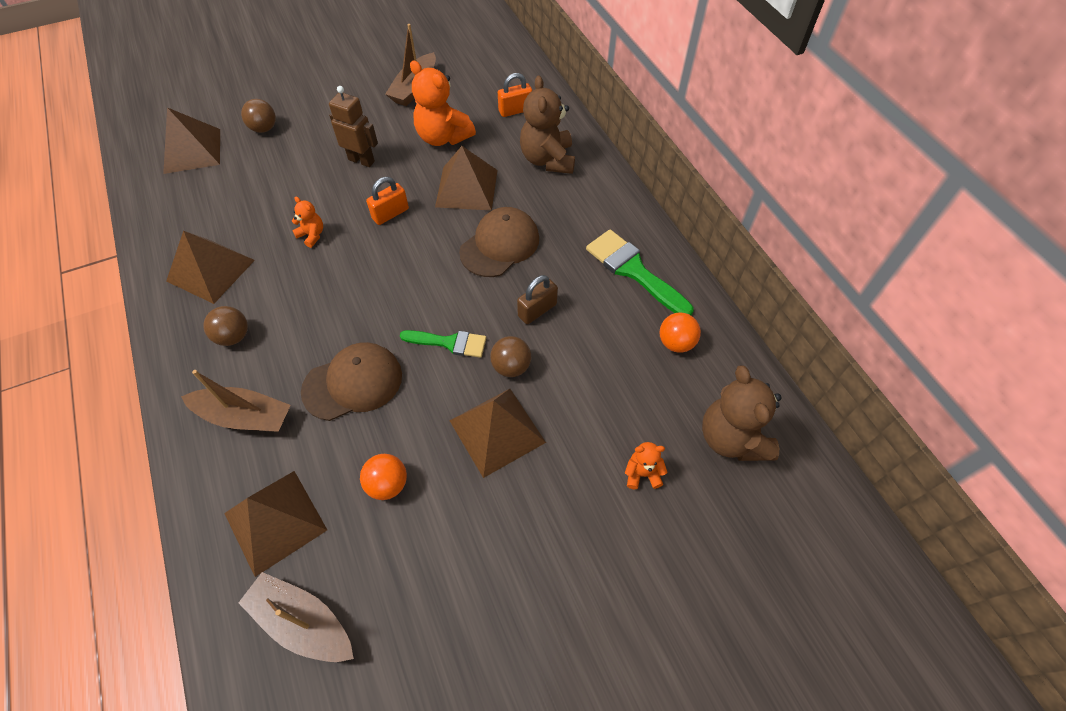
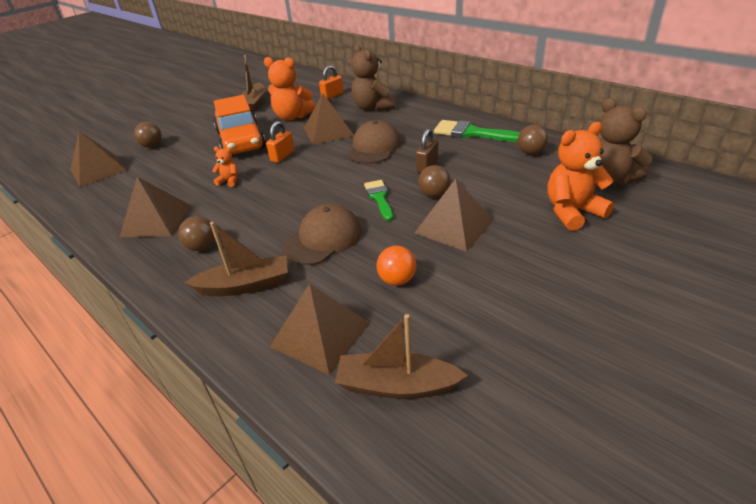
camera: 20 degrees left, 20 degrees down
brown robot [329,86,378,167] -> orange car [214,95,266,155]
green brush [400,330,486,358] -> green brush turned 90 degrees counterclockwise [364,180,393,221]
orange teddy bear [625,442,668,489] -> orange teddy bear [547,122,614,231], size x2.05
orange ball [659,313,701,353] -> brown ball [518,125,548,155]

